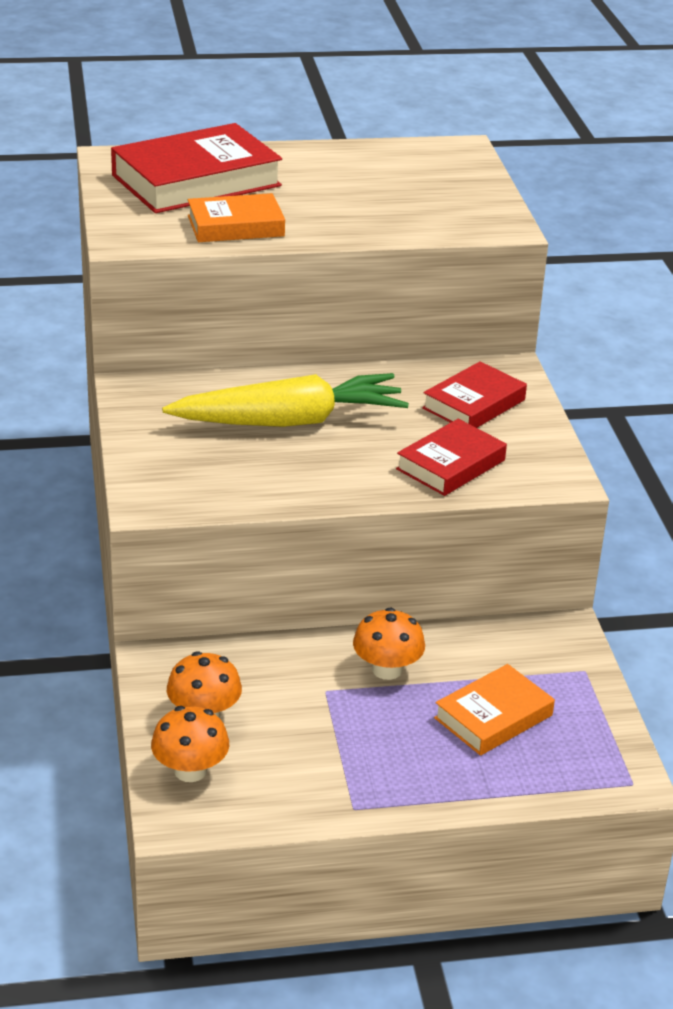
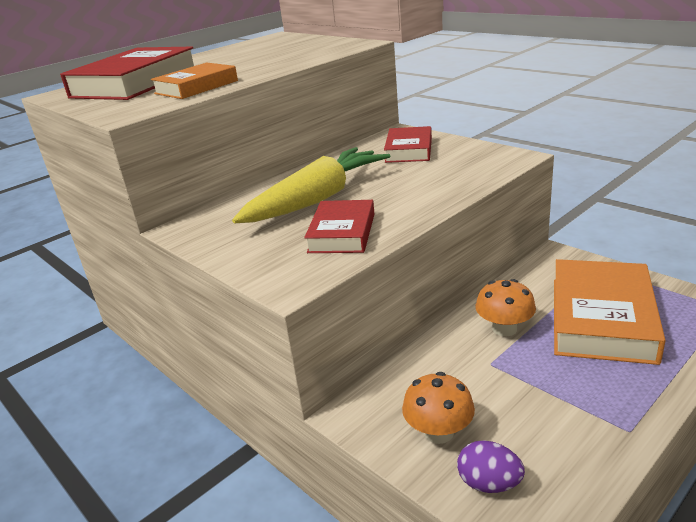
camera: 30 degrees left, 5 degrees down
orange mushroom [151,706,229,782] -> purple egg [457,440,525,493]
red book [396,419,507,496] -> red book moved to [304,200,374,253]
orange book [434,664,555,756] -> orange book [554,259,666,365], size x1.69

